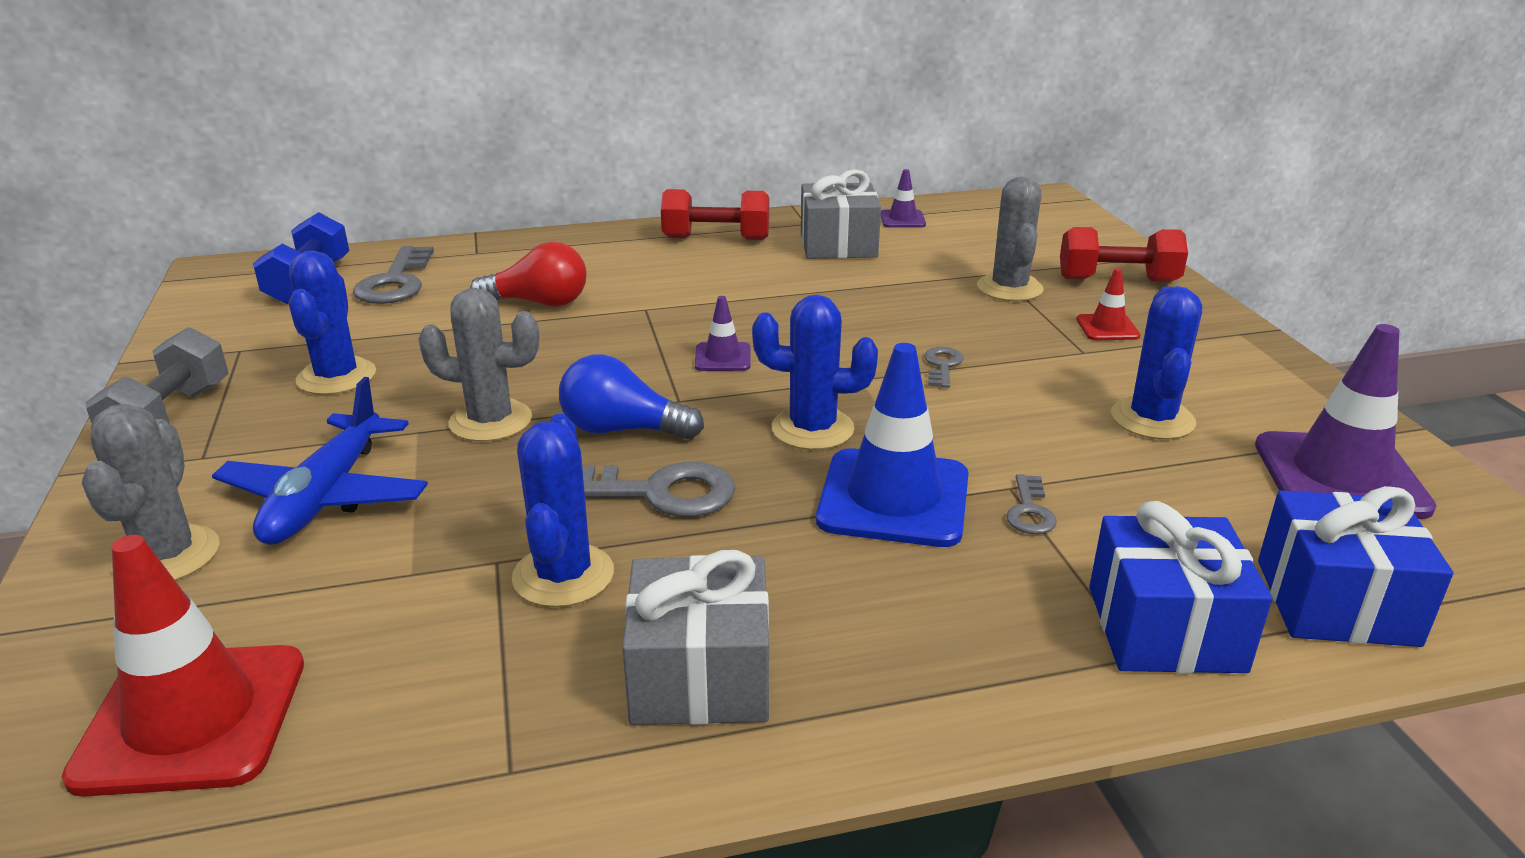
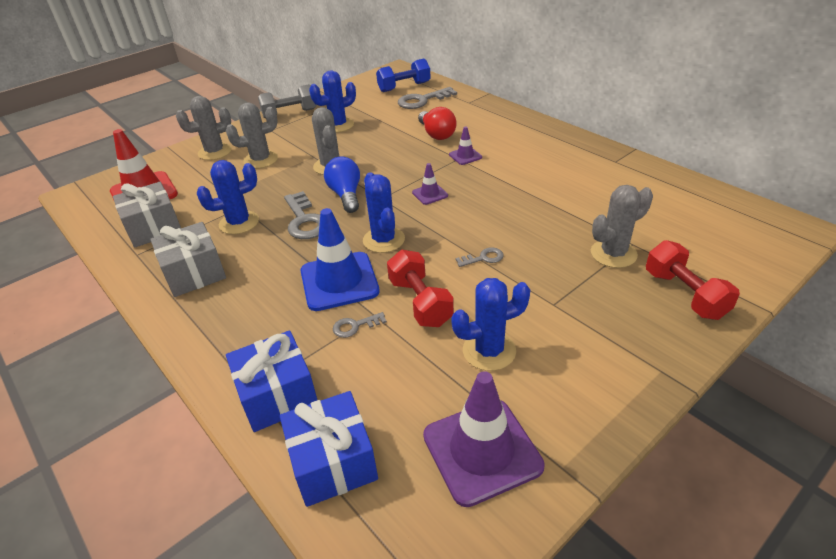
camera: 65 degrees right, 10 degrees up
blue plane [212,377,428,545] -> grey cactus [226,103,278,169]
red dumbbell [661,189,769,240] -> red dumbbell moved to [387,250,454,327]
grey gift [801,170,881,259] -> grey gift moved to [113,182,181,248]
purple traffic cone [881,169,926,228] -> purple traffic cone moved to [449,126,482,165]
red traffic cone [1076,268,1141,340] -> none

